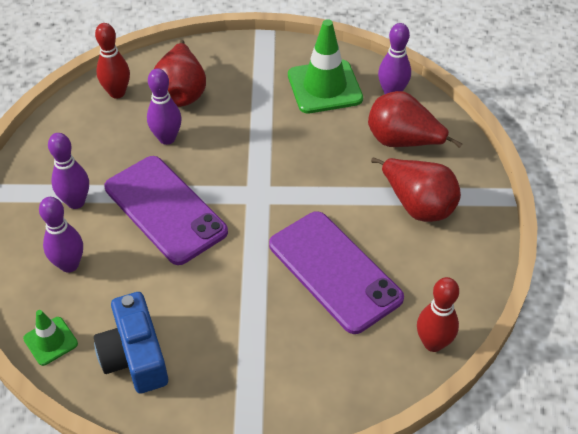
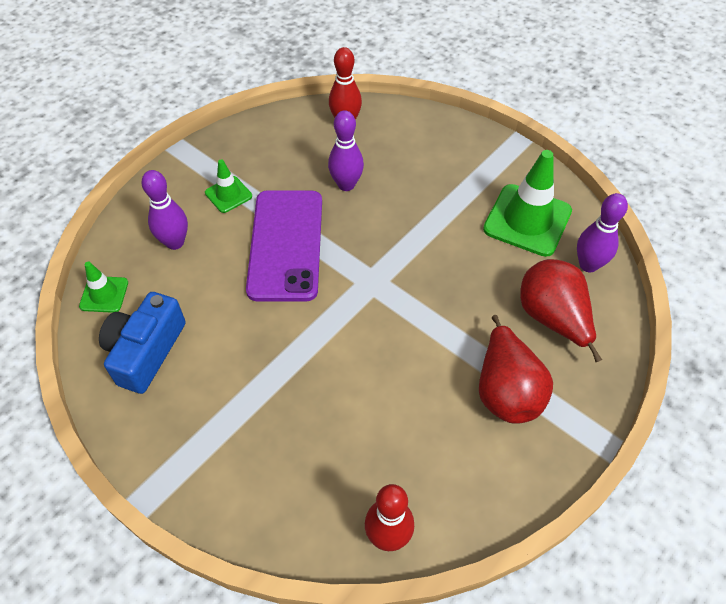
camera: 40 degrees right, 5 degrees up
purple bowling pin [48,133,89,209] -> green traffic cone [205,159,252,213]
red pear [154,40,206,107] -> none
purple phone [269,211,404,334] -> none

